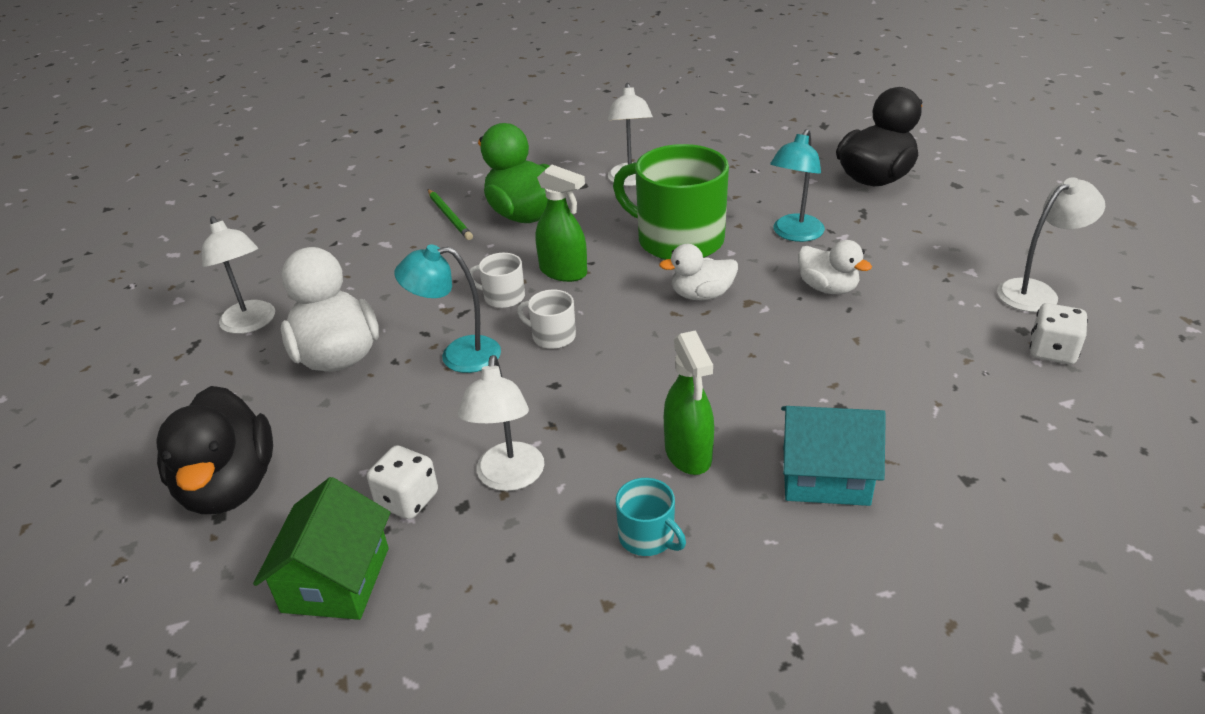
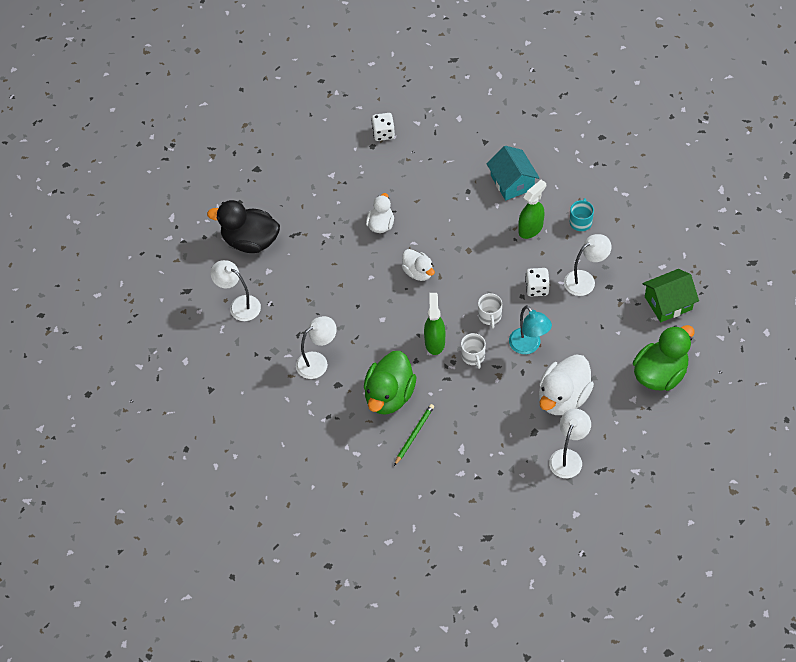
camera: 120 degrees left, 20 degrees up
black duck [156,386,273,514] -> green duck [633,325,694,391]
white dice [367,445,438,519] -> white dice moved to [525,268,550,296]
green mug [613,144,729,260] -> none
turquoise lamp [770,129,825,242] -> none
white lamp [997,177,1105,312] -> white lamp moved to [211,260,261,321]

